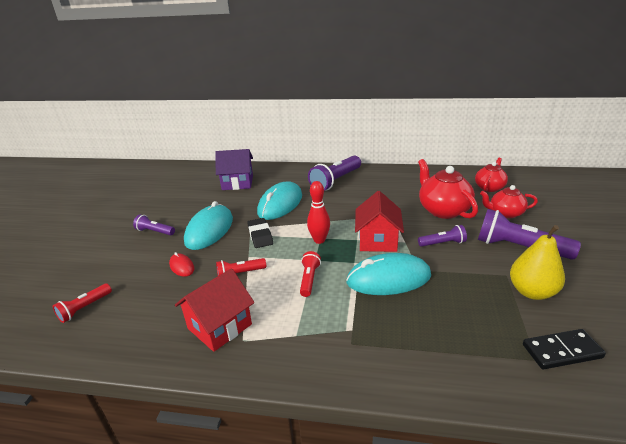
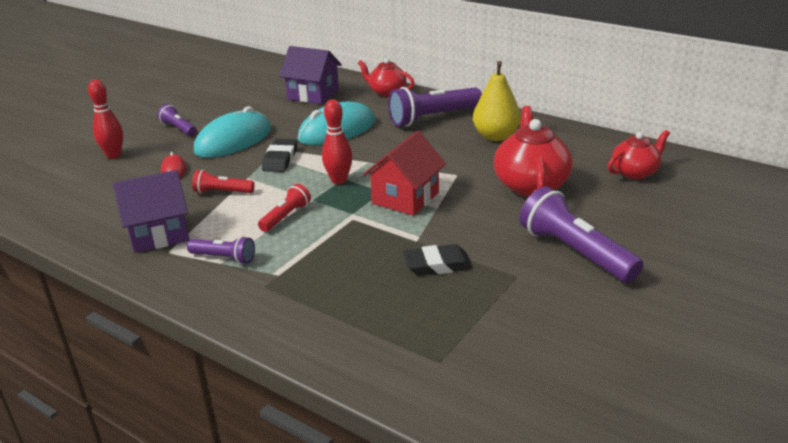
camera: 25 degrees right, 0 degrees up
red flashlight [53,284,112,323] -> none
red house [175,268,254,352] -> purple house [113,170,189,253]
turquoise mouse [346,253,431,295] -> none
purple flashlight [418,225,467,247] -> purple flashlight moved to [187,236,255,264]
red teapot [480,185,538,218] -> red teapot moved to [358,58,414,97]
yellow pear [510,225,565,300] -> yellow pear moved to [473,61,521,141]
black domino [523,329,606,369] -> none
none -> red bowling pin [88,80,123,159]
none -> black eraser [403,244,473,276]

